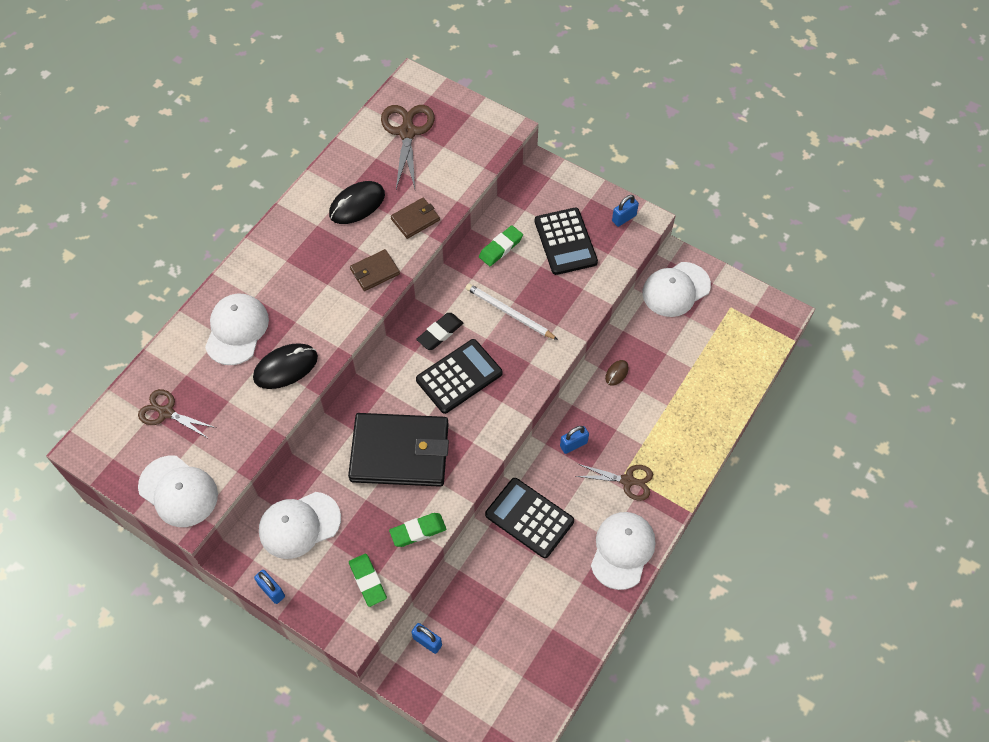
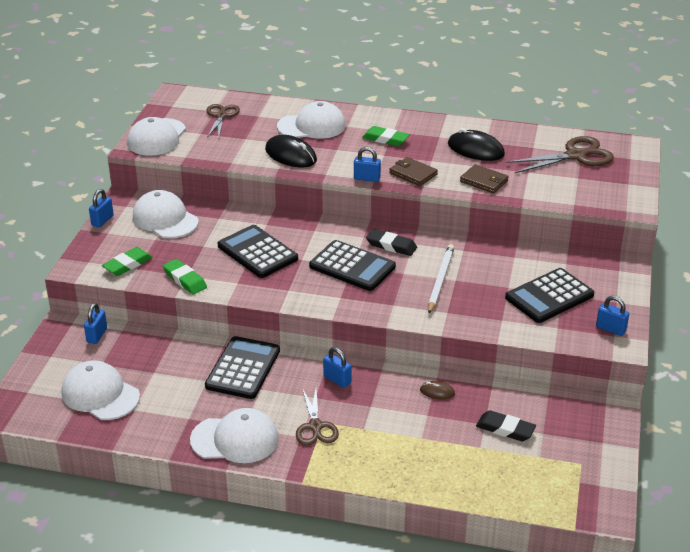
camera: 70 degrees right, 25 degrees down
black wallet [348,413,449,487] -> black calculator [218,225,298,278]
green eraser [479,225,523,266] -> green eraser moved to [362,126,410,146]
white cap [643,262,711,317] -> white cap moved to [62,361,140,420]
none -> blue padlock [354,147,381,182]
none -> black eraser [476,410,536,441]

